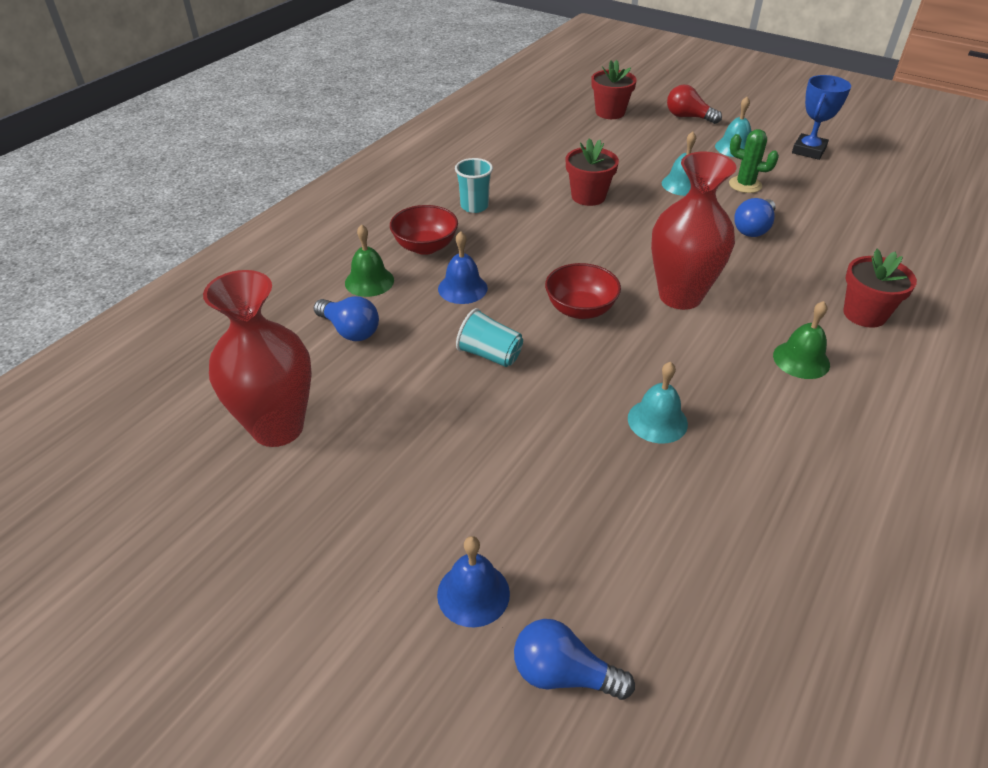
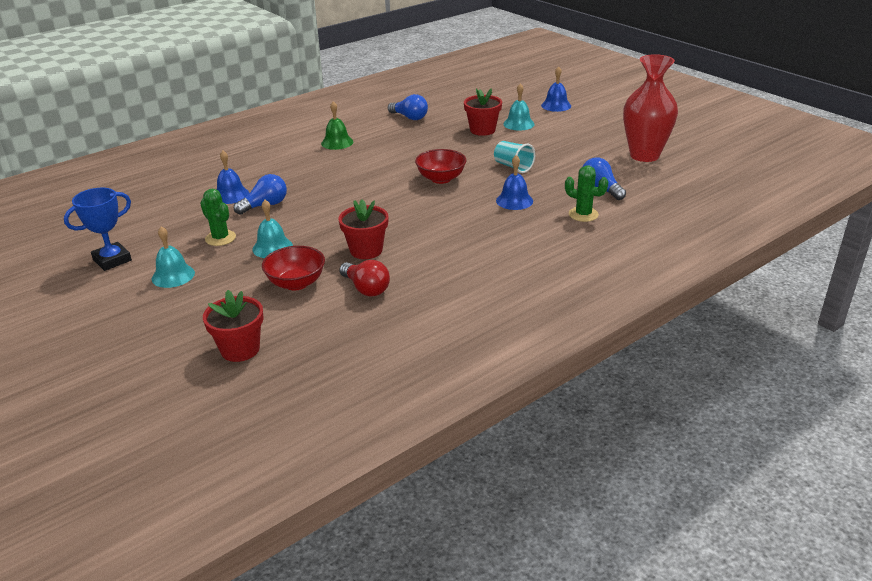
camera: 160 degrees left, 10 degrees down
green bell [345,224,394,297] -> green cactus [565,165,608,222]
red bowl [390,205,458,255] -> red bowl moved to [262,246,325,290]
turquoise cup [455,158,493,213] -> none
blue light bulb [514,619,635,700] -> blue light bulb moved to [388,94,428,120]
turquoise bell [628,362,688,444] -> turquoise bell moved to [503,83,535,130]
red vase [651,152,736,310] -> none
red light bulb [667,84,722,124] -> red light bulb moved to [339,260,390,297]
red flower pot [843,249,917,328] -> red flower pot moved to [464,88,502,136]
none -> blue bell [217,151,249,204]

